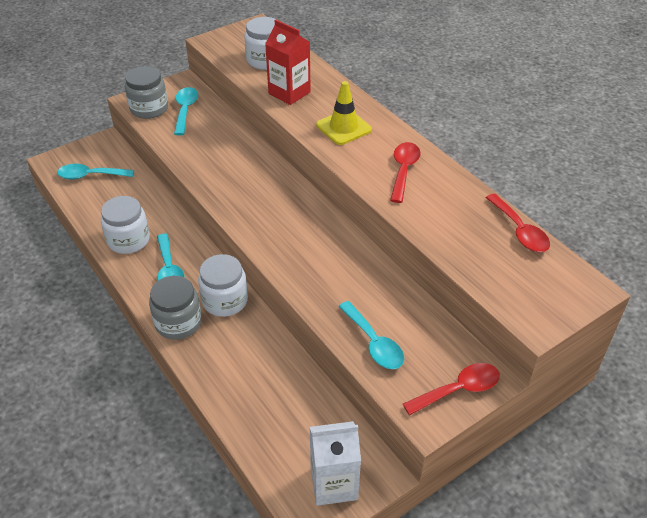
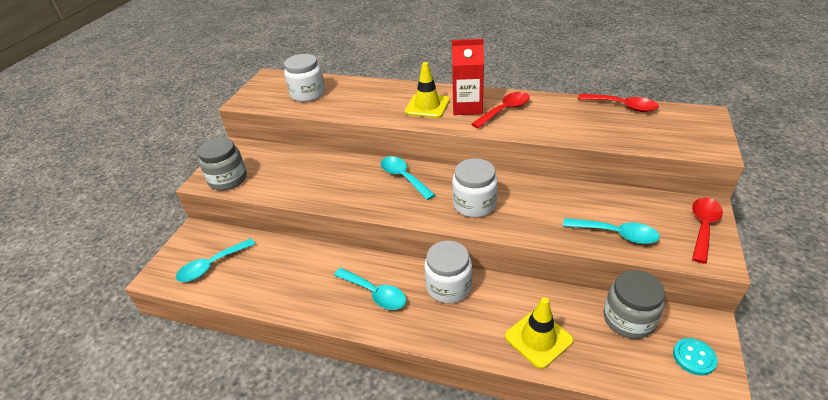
camera: 35 degrees left, 5 degrees down
white jar [101,196,150,254] -> white jar moved to [452,158,498,218]
grey jar [149,276,202,340] -> grey jar moved to [603,270,665,339]
turquoise spoon [174,87,198,136] -> turquoise spoon moved to [381,156,435,200]
red carton [265,20,311,105] -> red carton moved to [452,39,484,115]
white carton [310,421,361,506] -> turquoise button [673,338,717,376]
red spoon [390,142,420,203] -> red spoon turned 75 degrees clockwise [472,92,530,128]
none -> yellow traffic cone [505,297,573,369]

